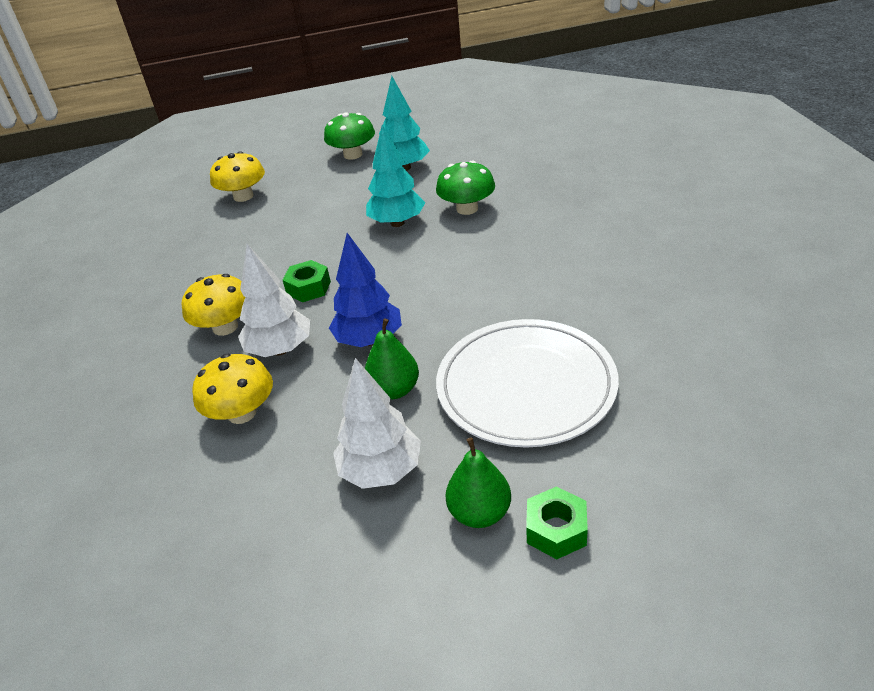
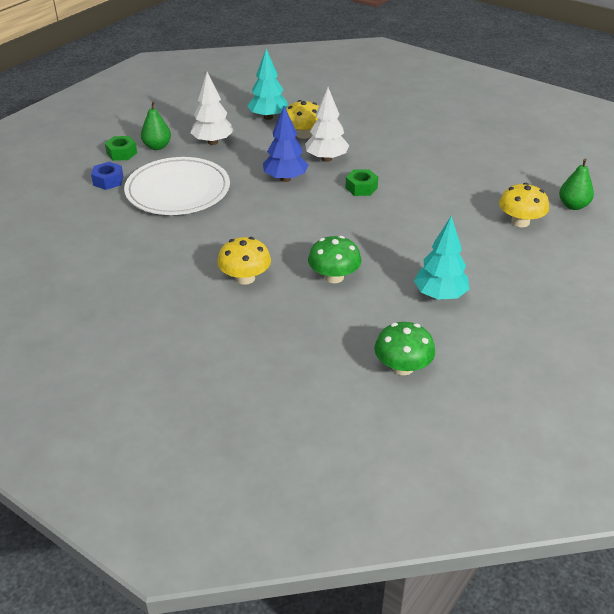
camera: 135 degrees right, 0 degrees up
yellow mushroom [182,274,245,336] -> yellow mushroom moved to [217,237,271,285]
green mushroom [324,113,375,160] -> green mushroom moved to [374,322,435,375]
green pear [365,319,419,399] -> green pear moved to [559,159,594,210]
turquoise tree [366,125,425,227] -> turquoise tree moved to [247,49,288,120]
none -> blue nut [91,162,123,190]

